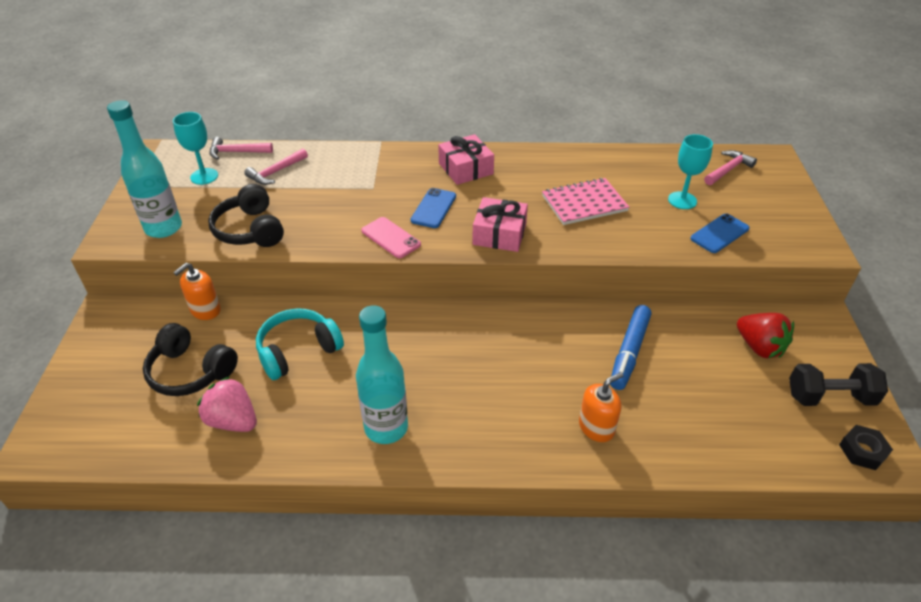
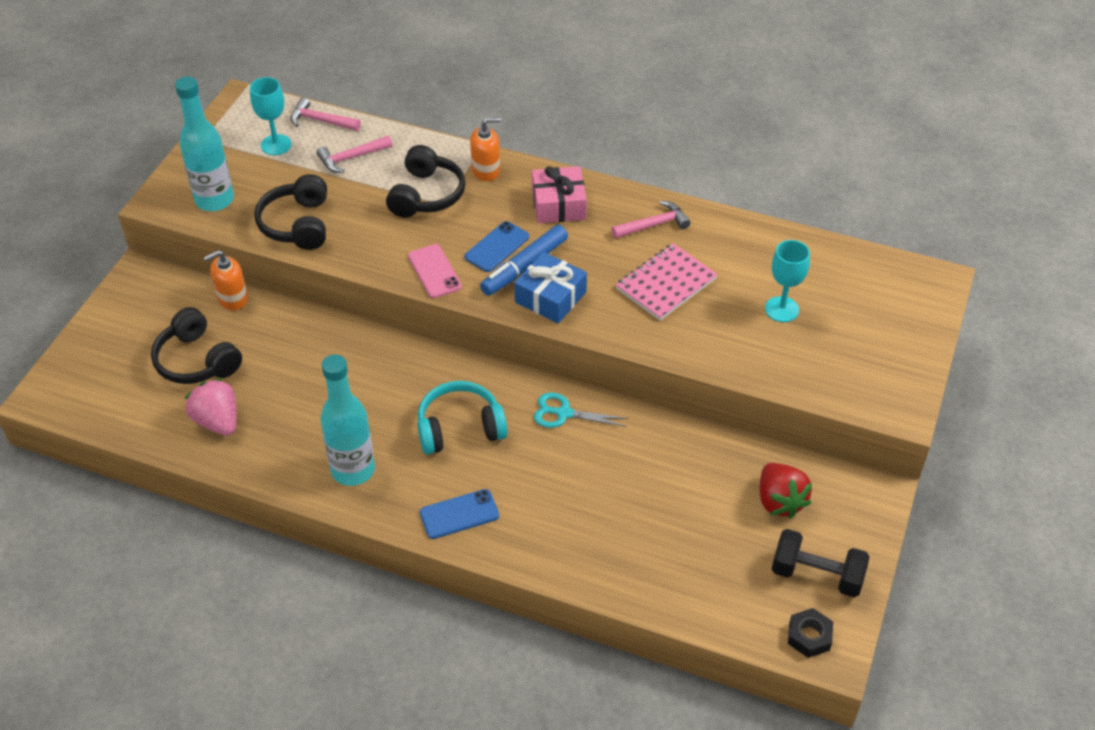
camera: 20 degrees right, 5 degrees up
turquoise headphones [256,308,344,380] -> turquoise headphones moved to [418,381,508,454]
pink gift [472,197,528,252] -> blue gift [514,252,587,324]
pink notebook [542,178,629,225] -> pink notebook turned 45 degrees counterclockwise [616,243,718,320]
orange soap dispenser [579,372,623,442] -> orange soap dispenser moved to [470,117,501,181]
blue marker [610,305,651,390] -> blue marker moved to [480,225,568,296]
blue phone [691,214,749,253] -> blue phone moved to [420,489,499,539]
pink hammer [704,150,757,185] -> pink hammer moved to [611,200,691,239]
none -> black headphones [386,145,465,218]
none -> turquoise scissors [534,393,628,428]

